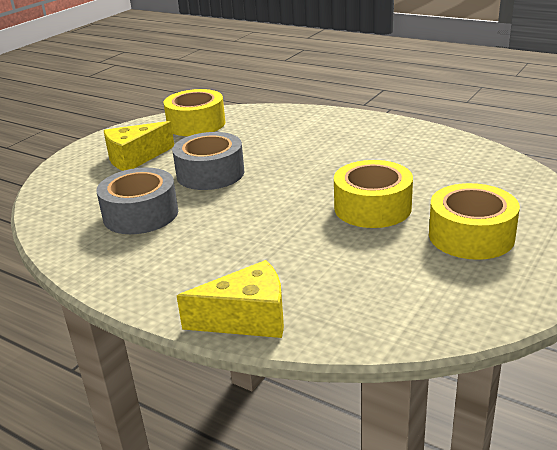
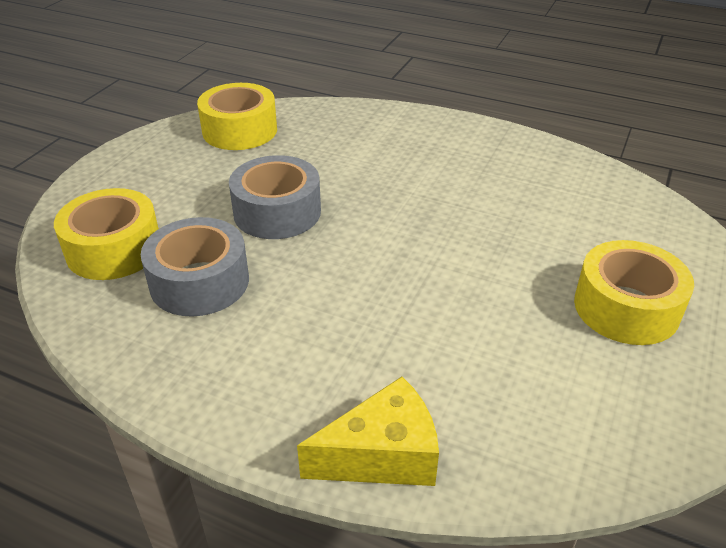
camera: 10 degrees left, 10 degrees up
yellow cheese [104,121,174,171] -> none
yellow tape [334,160,413,228] -> yellow tape moved to [54,188,159,280]

